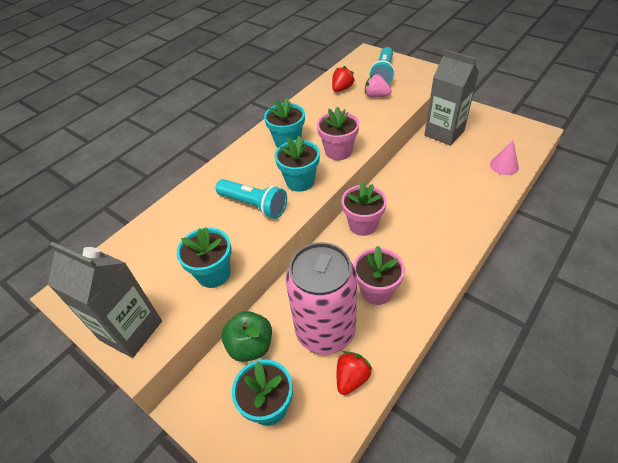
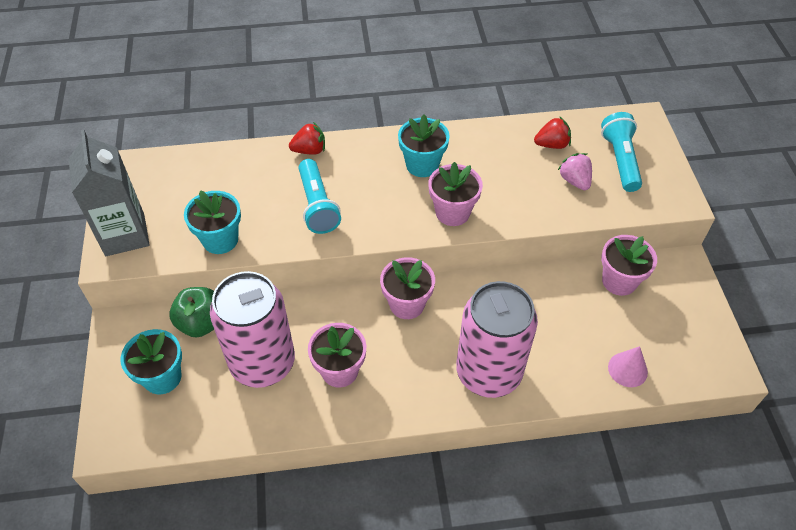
camera: 40 degrees right, 5 degrees up
turquoise flower pot [275,135,320,192] -> none
red strawberry [337,351,372,395] -> red strawberry moved to [289,122,325,155]
turquoise flashlight [369,47,395,84] -> turquoise flashlight turned 120 degrees clockwise [601,112,642,192]
grey carton [424,49,479,146] -> pink flower pot [601,235,657,296]
none -> pink can [456,281,538,398]

